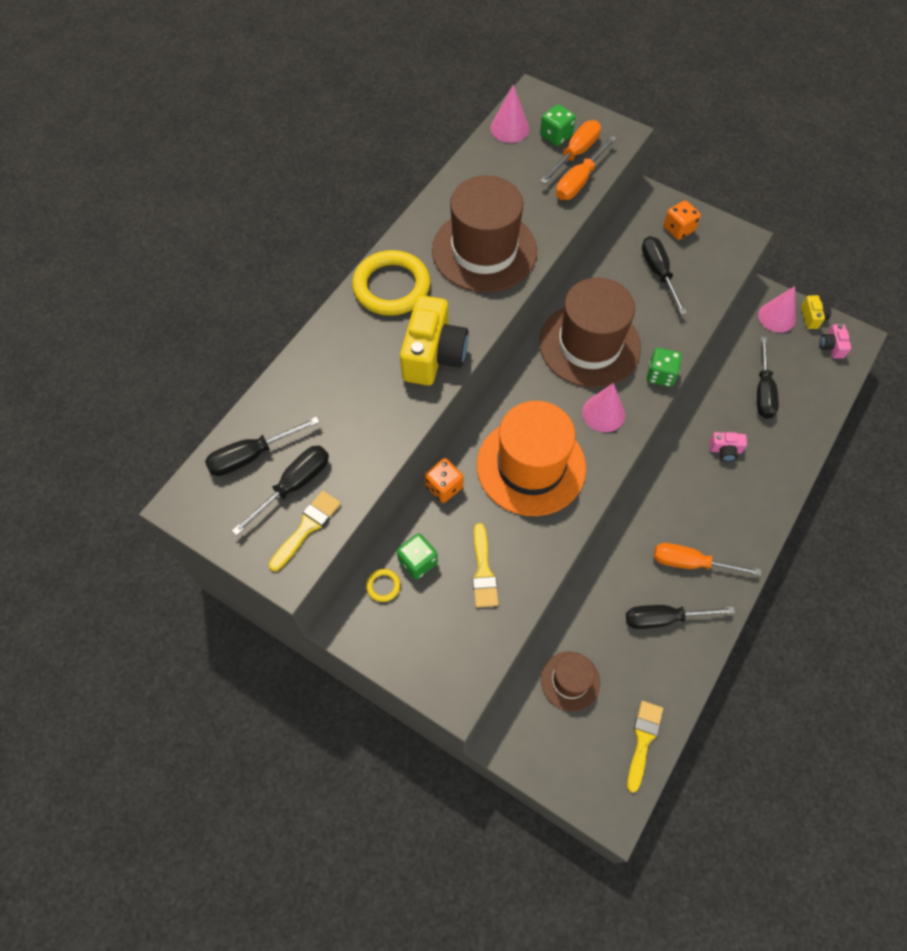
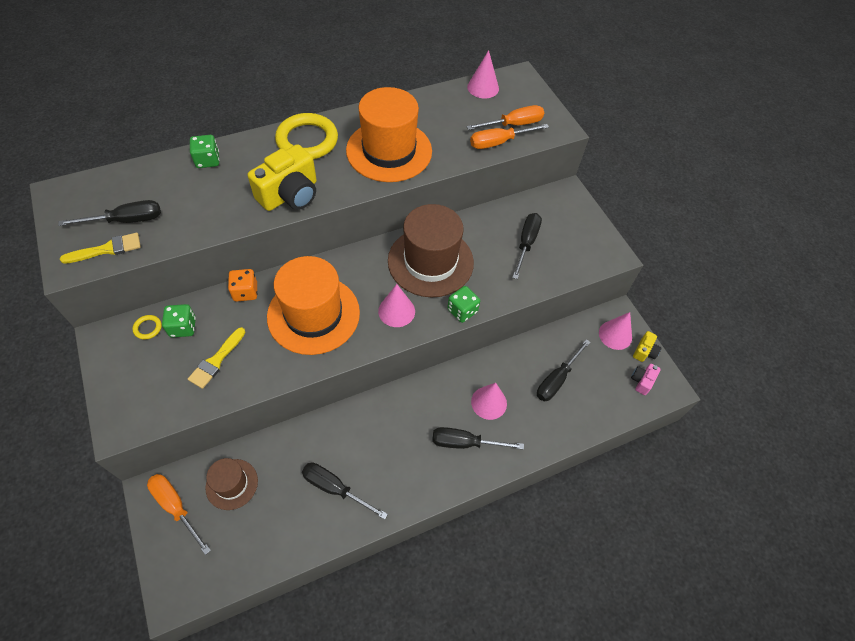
camera: 30 degrees right, 5 degrees down
black screwdriver [205,416,320,476] -> black screwdriver moved to [432,427,524,450]
brown hat [432,176,537,292] -> orange hat [346,87,432,182]
green dice [540,104,576,146] -> green dice moved to [190,135,219,168]
yellow brush [627,701,663,793] -> none
orange screwdriver [654,543,761,576] -> orange screwdriver moved to [147,474,211,555]
orange dice [663,200,701,240] -> none
pink camera [709,432,747,462] -> pink cone [471,383,507,420]

